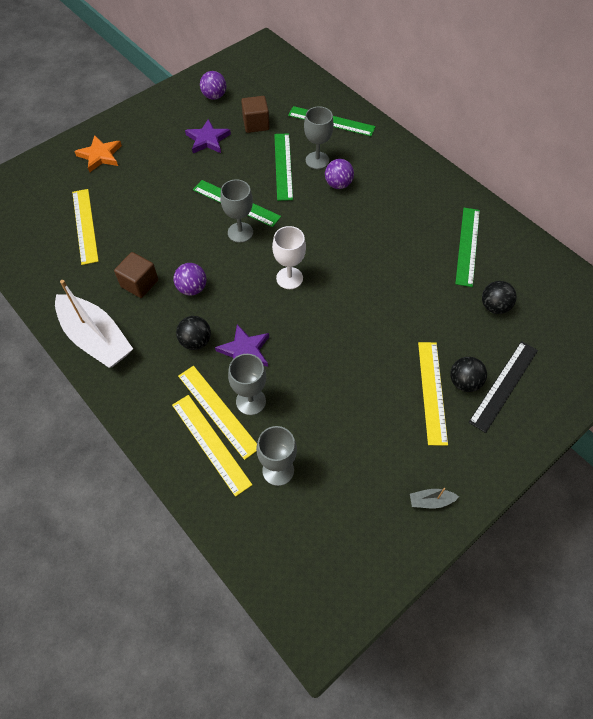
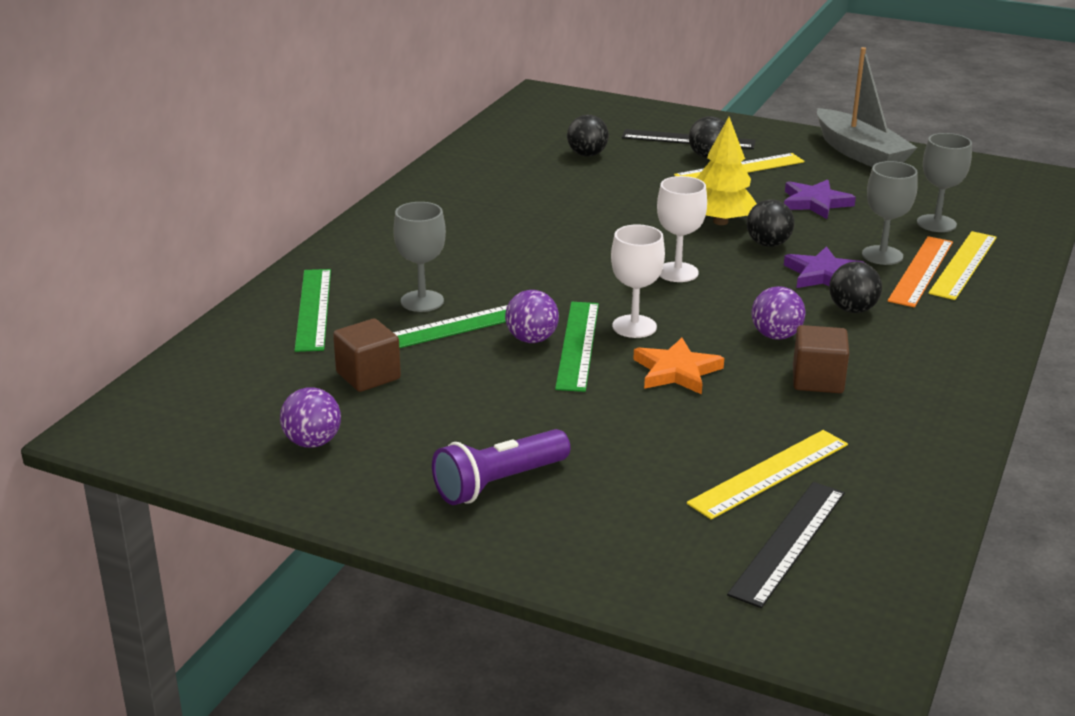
camera: 115 degrees left, 30 degrees down
white boat [55,280,133,368] -> none
orange star [74,135,122,172] -> orange star moved to [633,337,724,394]
yellow ruler [178,366,257,460] -> orange ruler [888,236,953,307]
purple star [185,119,231,153] -> purple star moved to [784,179,856,219]
grey goblet [220,179,253,243] -> white goblet [611,224,665,338]
purple ball [325,159,354,189] -> purple ball moved to [505,290,559,343]
grey boat [410,488,459,509] -> grey boat [817,47,917,167], size x2.49
green ruler [455,208,480,287] -> none
none -> purple flashlight [432,429,570,505]
none -> yellow tree [697,117,757,225]
none -> black ruler [727,482,845,608]
none -> black ball [747,199,795,247]

